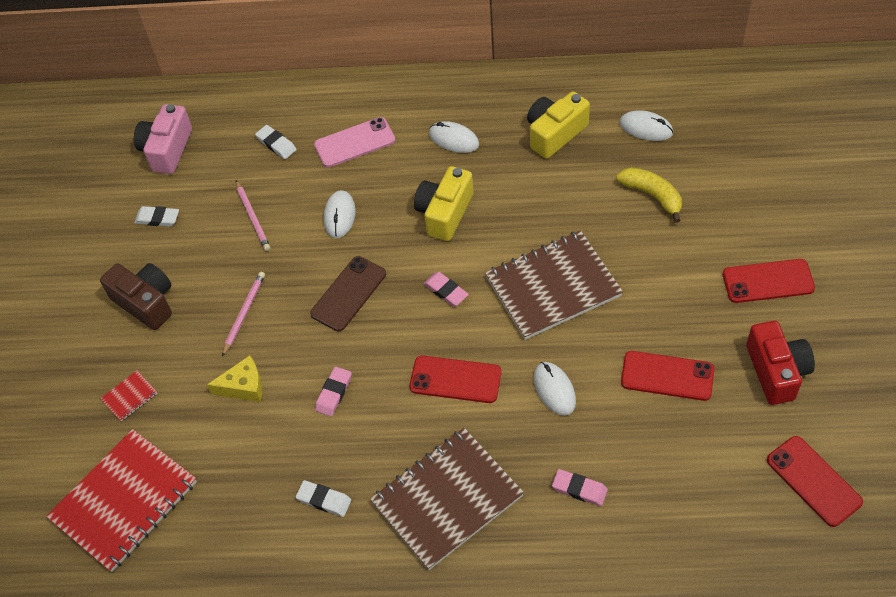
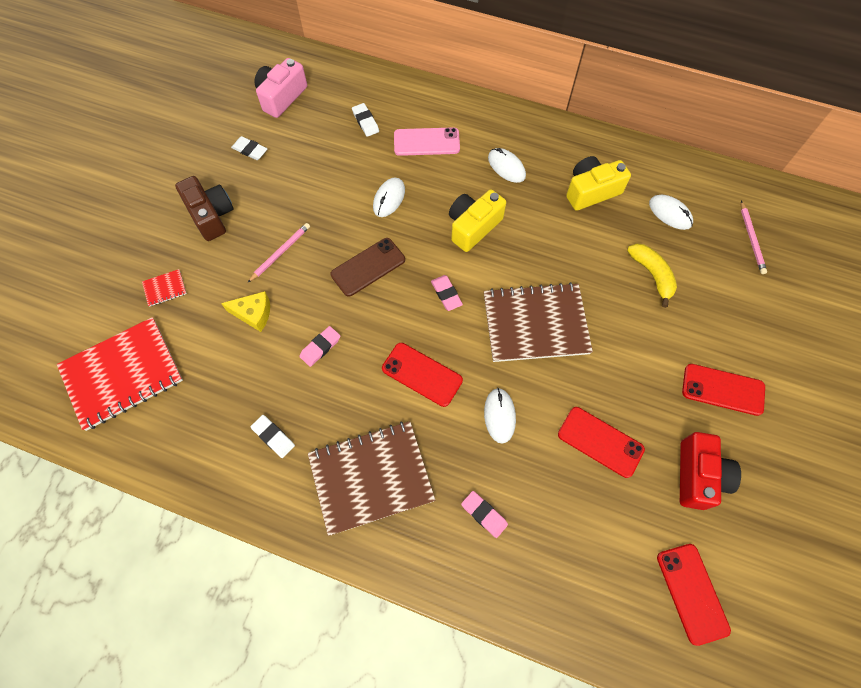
camera: 15 degrees right, 10 degrees up
pink pencil [236,180,270,251] -> pink pencil moved to [741,201,767,274]

